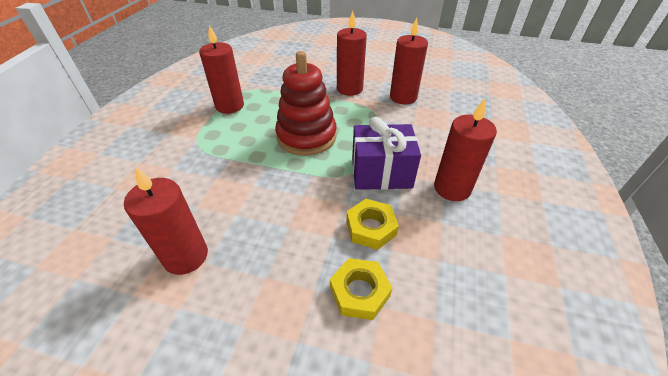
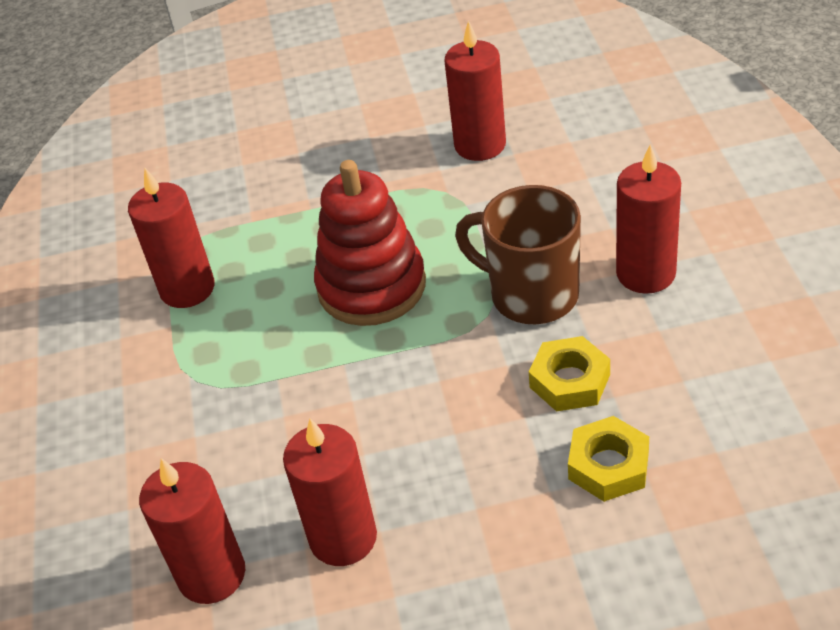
camera: 20 degrees left, 0 degrees up
red candle [337,11,367,96] -> red candle moved to [139,458,245,604]
purple gift [352,117,421,190] -> brown mug [455,185,581,324]

